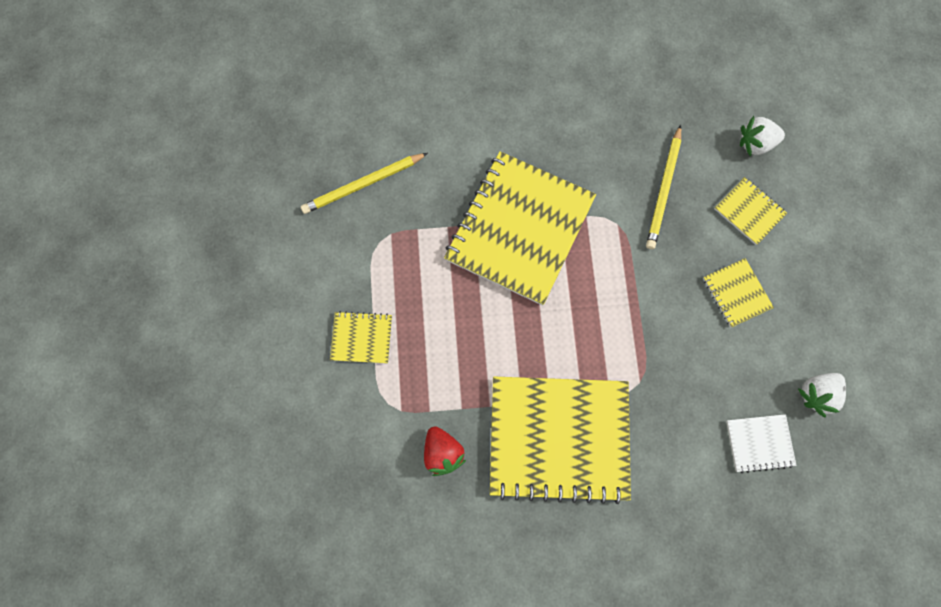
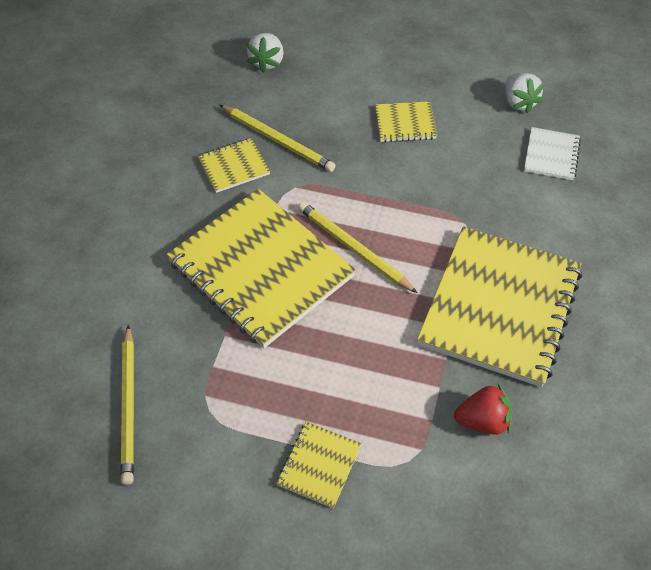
camera: 70 degrees left, 20 degrees down
yellow notebook [714,177,787,245] -> yellow notebook moved to [198,138,270,193]
none -> yellow pencil [298,202,417,293]

